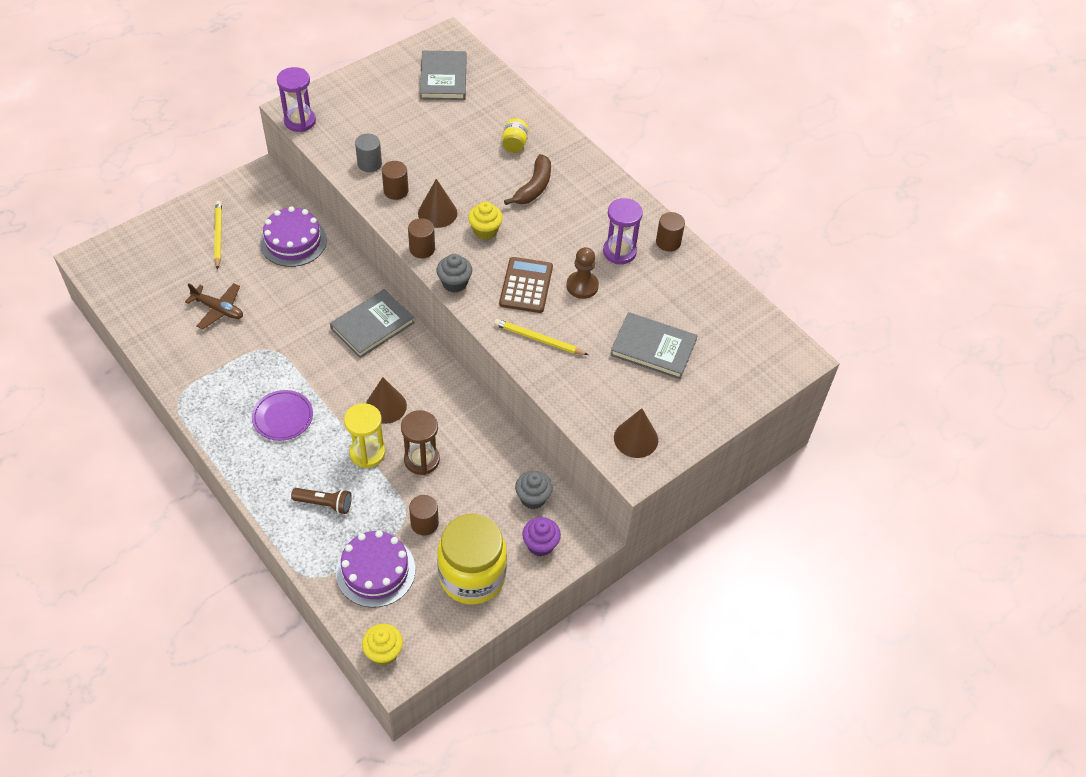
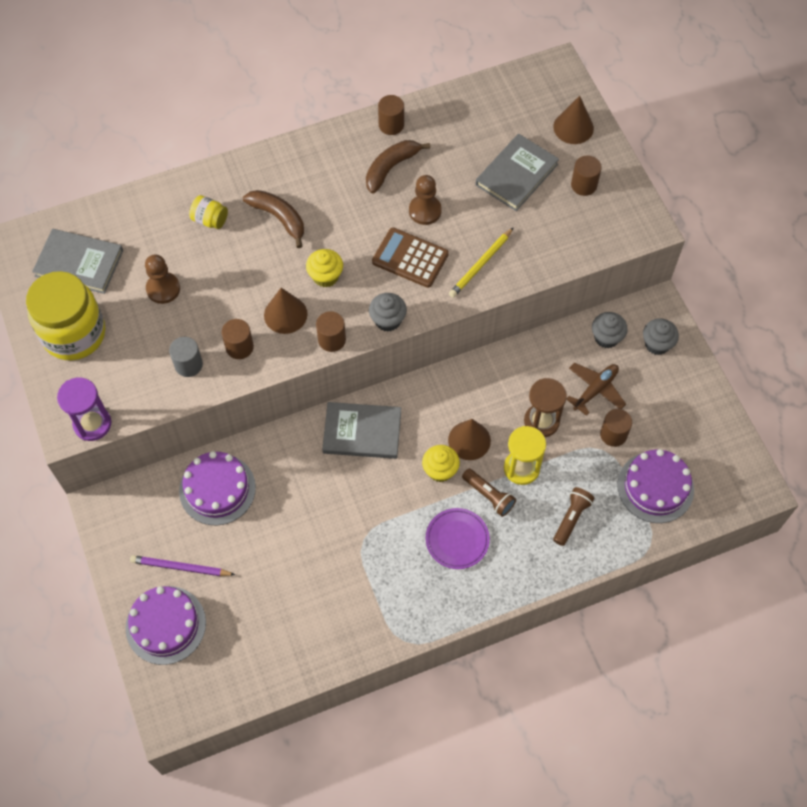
camera: 70 degrees left, 10 degrees up
brown plane [185,283,243,329] -> brown plane moved to [566,363,626,416]
yellow pencil [214,201,222,270] -> purple pencil [130,555,235,576]
grey book [330,289,415,358] -> grey book turned 60 degrees counterclockwise [322,402,401,459]
yellow cupcake [362,624,403,665] -> yellow cupcake moved to [422,445,460,482]
yellow jar [437,514,507,604] -> yellow jar moved to [26,271,105,360]
purple cupcake [522,517,561,556] -> grey cupcake [643,318,679,355]
purple hourglass [603,198,643,264] -> brown banana [366,140,430,194]
brown cone [614,408,658,458] -> brown cone moved to [553,96,594,144]
none -> purple cake [126,586,206,665]
none -> brown pawn [145,254,180,304]
none -> brown flashlight [462,469,516,517]
none -> brown cylinder [571,155,602,196]

